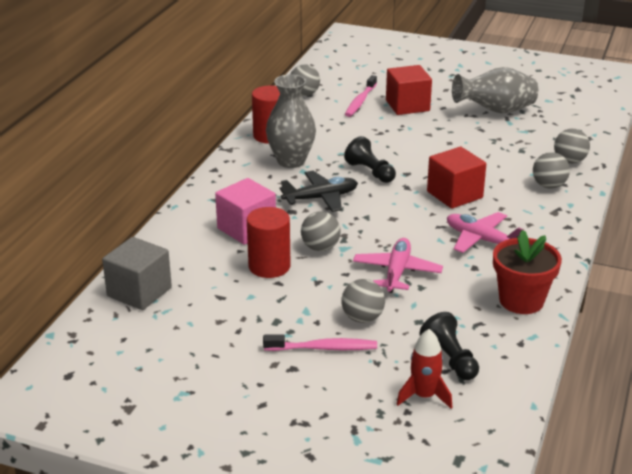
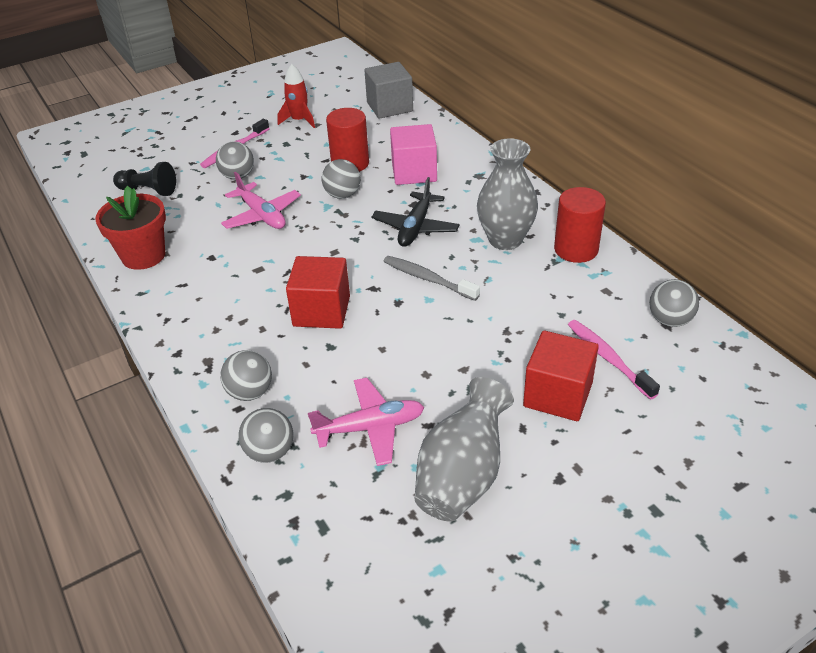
camera: 130 degrees right, 10 degrees up
black pawn [344,136,396,183] -> grey toothbrush [383,256,480,301]
red rocket [396,329,452,409] -> red rocket moved to [278,64,315,128]
pink plane [447,212,524,253] -> pink plane moved to [308,378,424,466]

